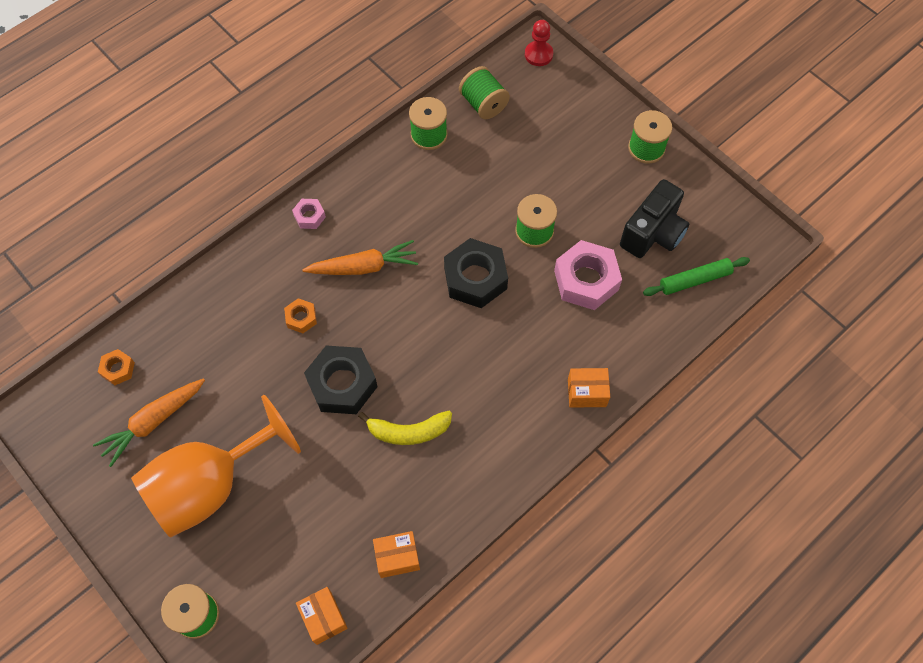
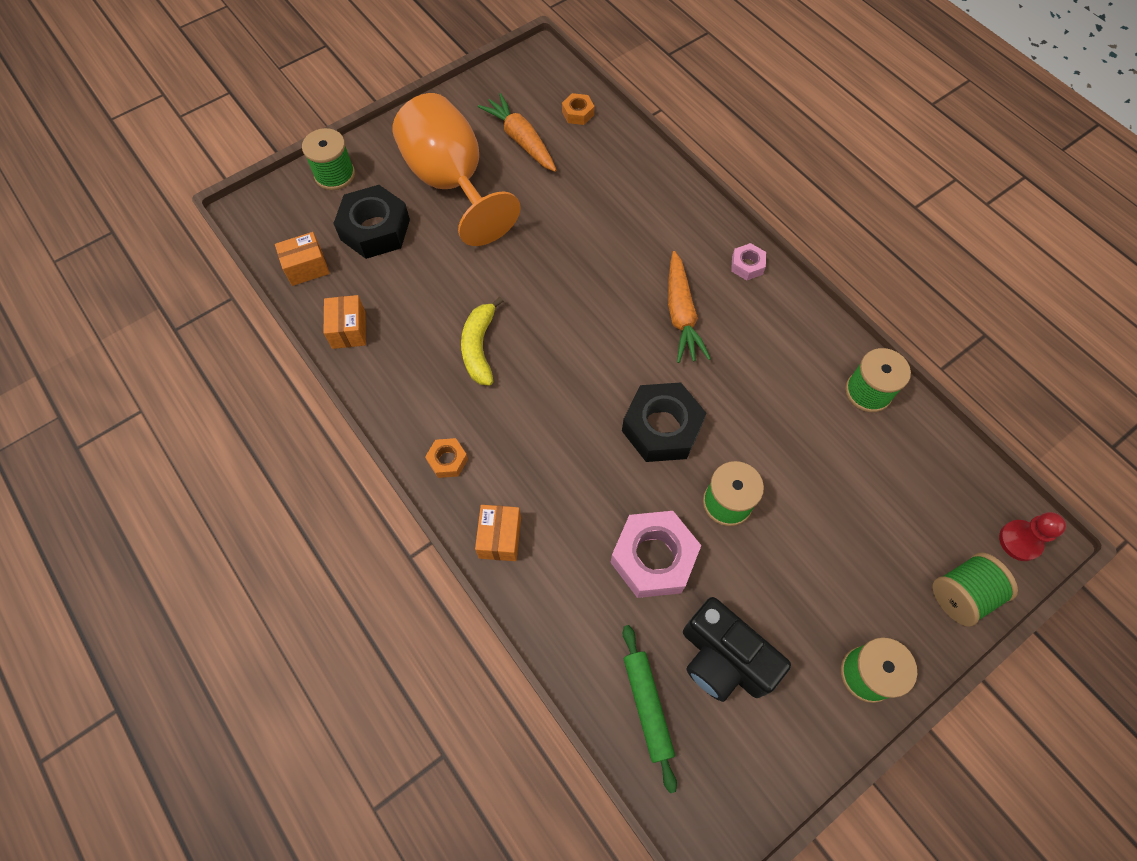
camera: 95 degrees right, 0 degrees up
orange nut [284,298,317,333] -> orange nut moved to [425,438,468,478]
black nut [304,345,377,414] -> black nut moved to [333,185,410,259]
green spool [459,66,510,119] -> green spool moved to [932,553,1018,627]

